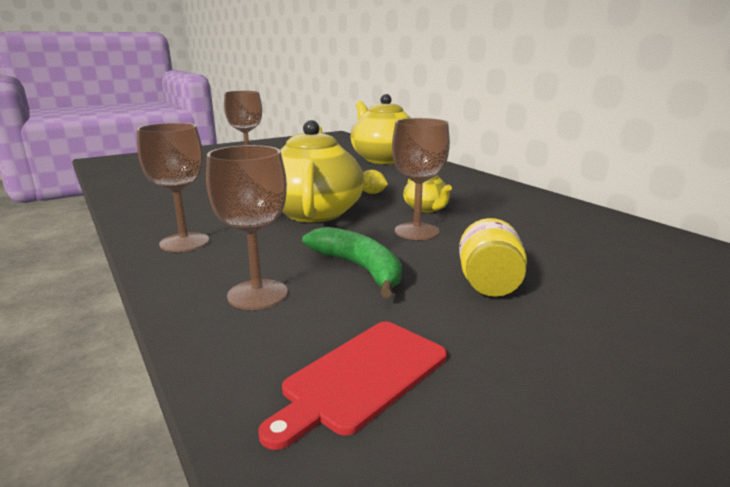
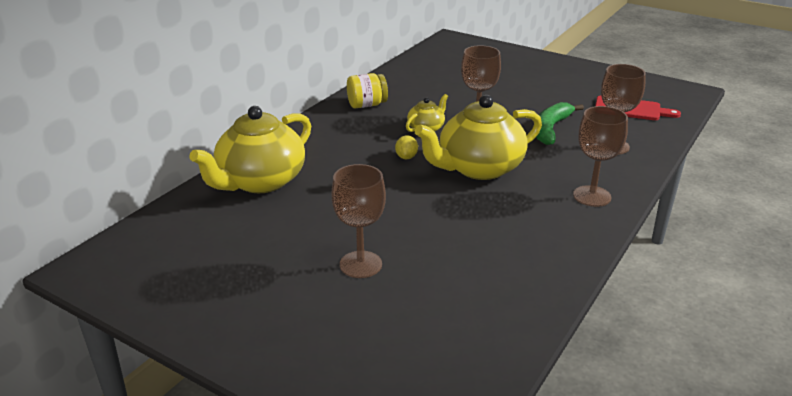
camera: 115 degrees left, 10 degrees up
yellow jar [459,218,527,297] -> yellow jar moved to [347,73,388,108]

